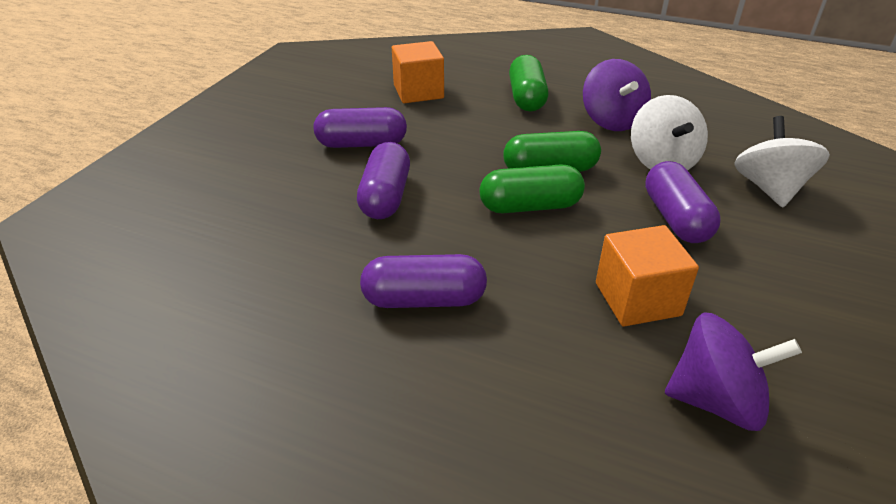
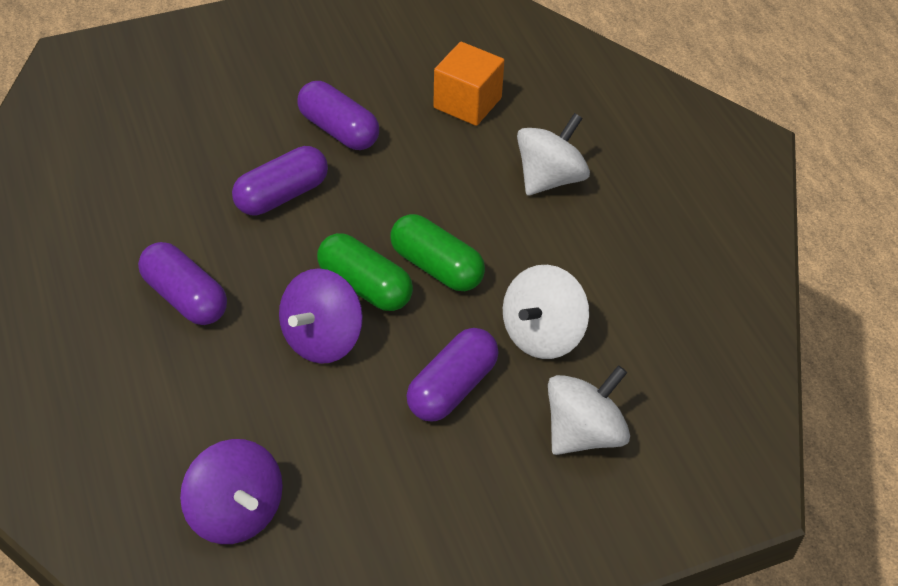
camera: 45 degrees right, 10 degrees up
green capsule [509,55,548,112] -> white spinning top [517,113,590,195]
purple spinning top [583,59,651,131] -> purple spinning top moved to [279,268,363,364]
orange cube [596,225,699,327] -> none

